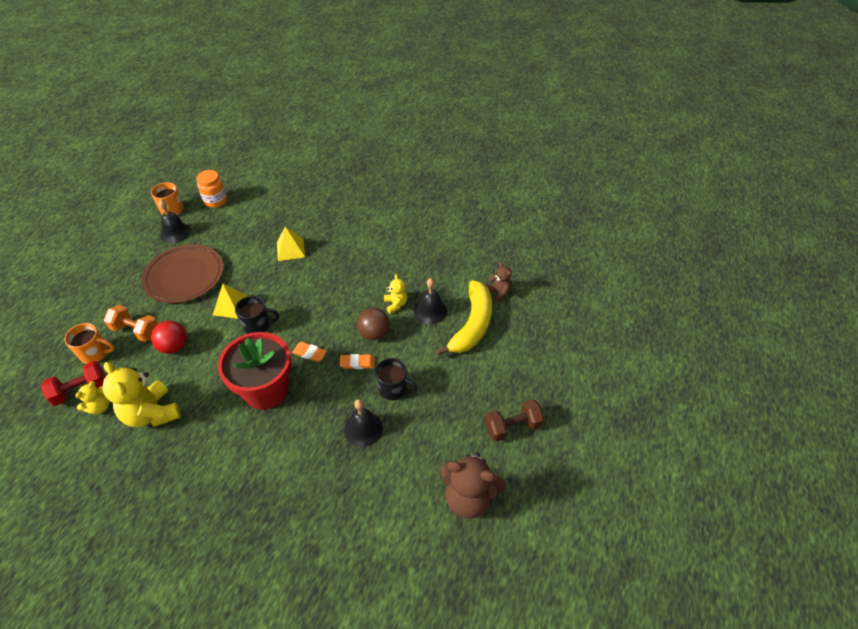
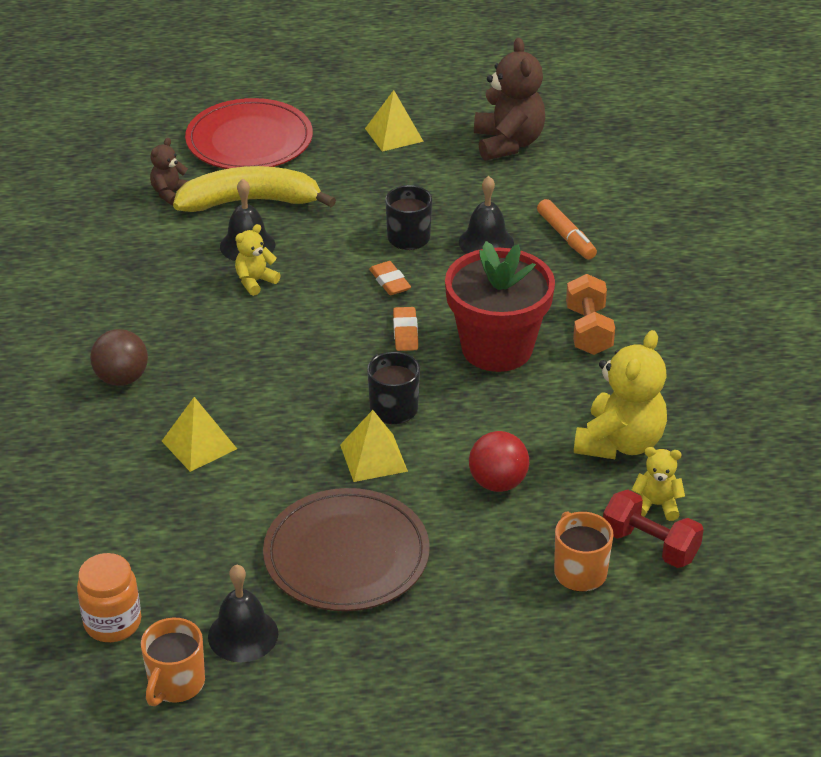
camera: 115 degrees left, 10 degrees down
orange dumbbell [104,305,158,342] -> orange dumbbell moved to [566,274,615,355]
brown ball [357,308,390,340] -> brown ball moved to [90,329,148,386]
brown dumbbell [485,399,545,442] -> yellow pyramid [365,90,424,152]
none -> red plate [185,98,313,169]
none -> orange marker [537,199,597,260]

